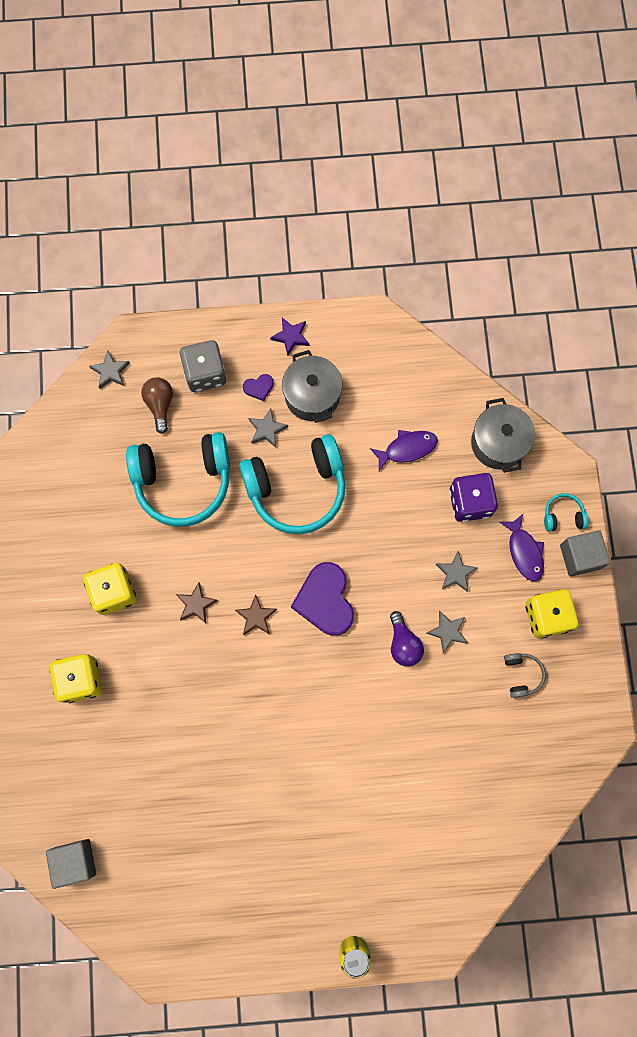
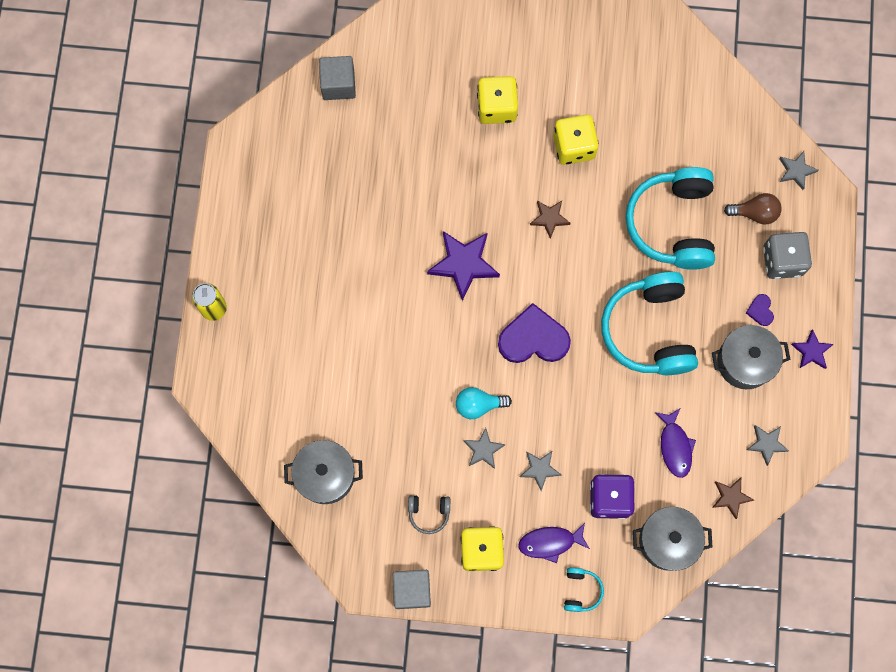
camera: 100 degrees right, 0 degrees up
brown star [235,594,277,635] -> brown star moved to [712,477,754,519]
grey star [248,408,288,448] -> grey star moved to [746,425,789,466]
purple light bulb [390,611,424,667] -> turquoise light bulb [456,387,512,419]
grey cube [560,530,610,577] -> grey cube moved to [392,570,431,609]
none -> grey pot [284,440,363,504]
none -> purple star [427,231,500,301]

